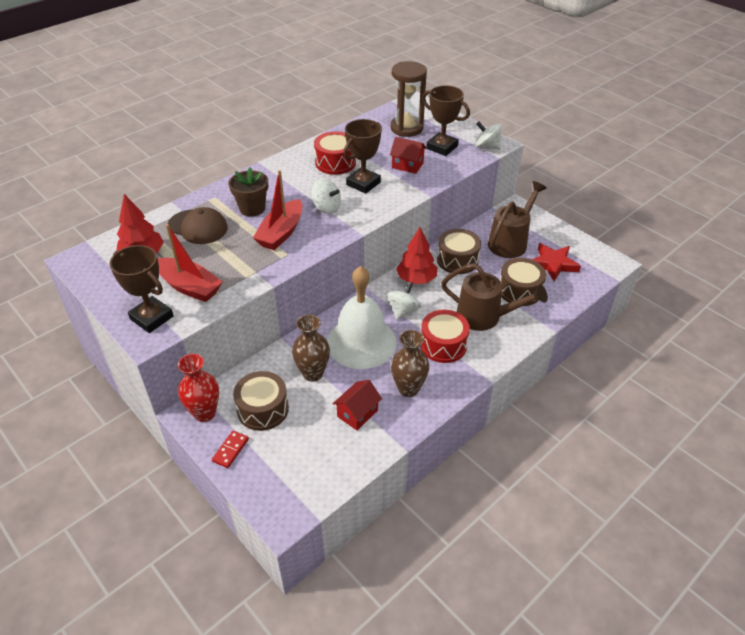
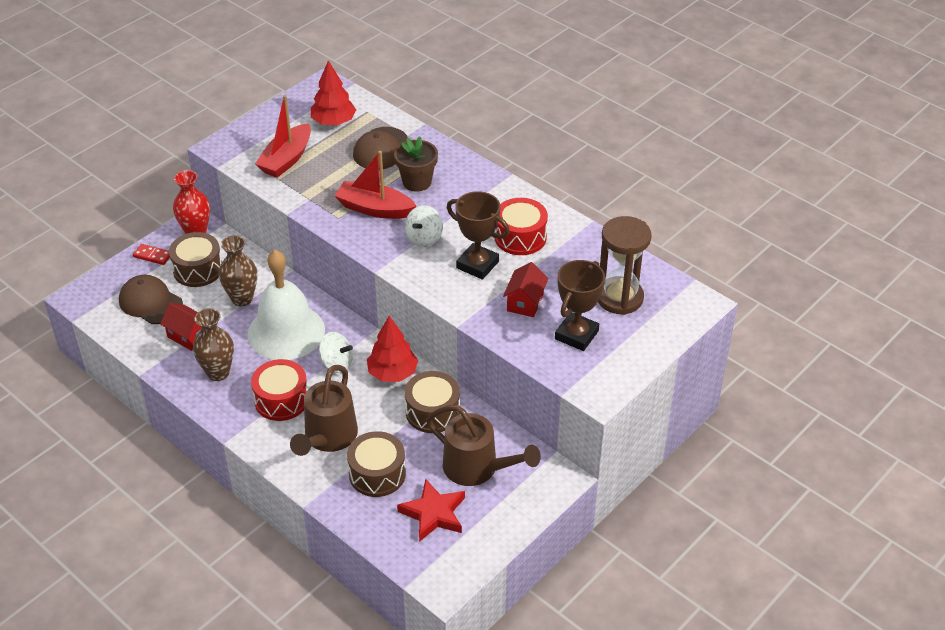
camera: 85 degrees right, 0 degrees up
brown trophy [110,245,174,333] -> none
white spinning top [476,121,502,150] -> none
none -> brown cap [119,275,183,324]

